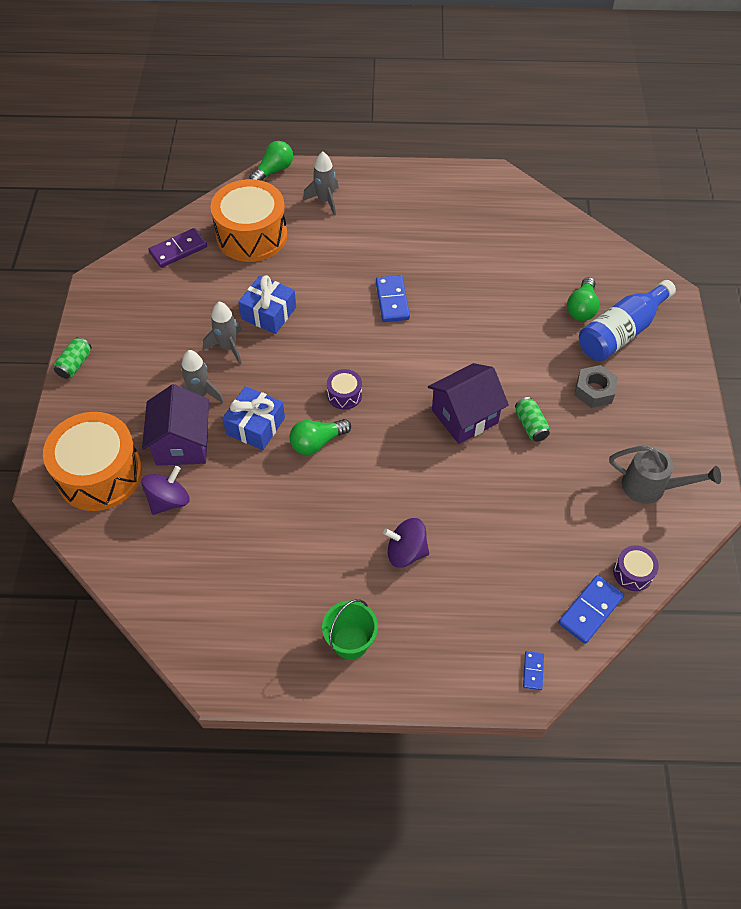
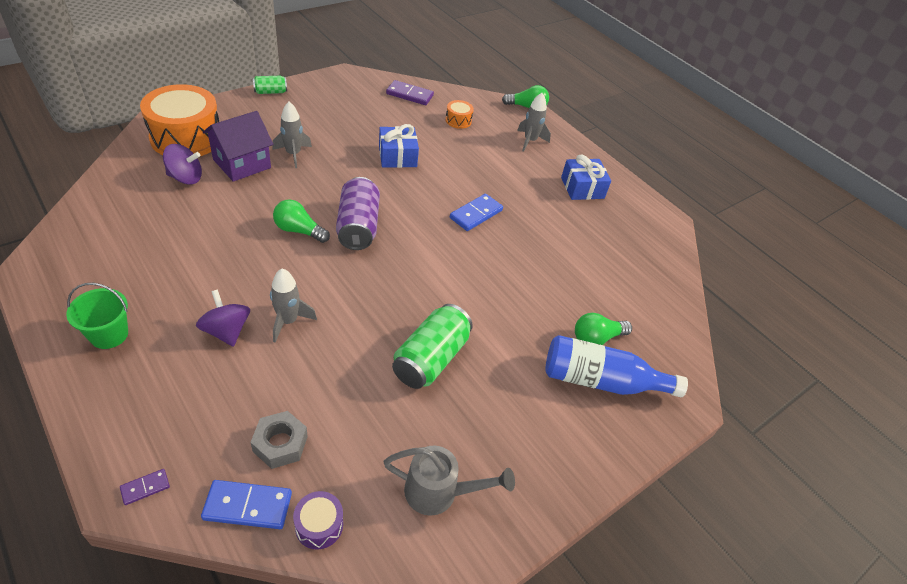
camera: 45 degrees right, 10 degrees down
grey rocket [203,302,242,365] -> grey rocket moved to [270,268,317,343]
orange drum [210,179,287,262] -> orange drum [445,100,474,129], size x0.44
blue gift [222,386,285,450] -> blue gift moved to [561,155,611,200]
purple drum [327,369,362,410] -> purple can [336,177,380,250]
purple house [428,363,509,444] -> none
green can [515,397,550,442] -> green can [392,304,473,389], size x1.89
blue domino [523,651,544,690] -> purple domino [120,469,170,505]
grey nut [574,365,618,408] -> grey nut moved to [250,411,308,469]
grey watering can [609,445,721,504] -> grey watering can turned 60 degrees counterclockwise [383,446,515,516]

